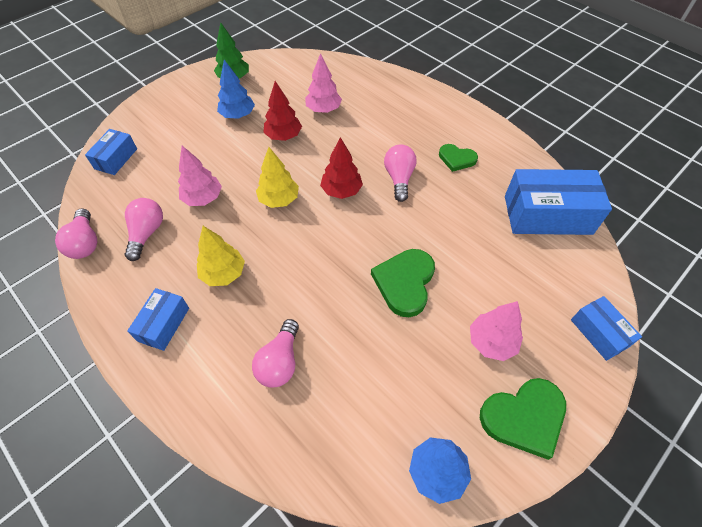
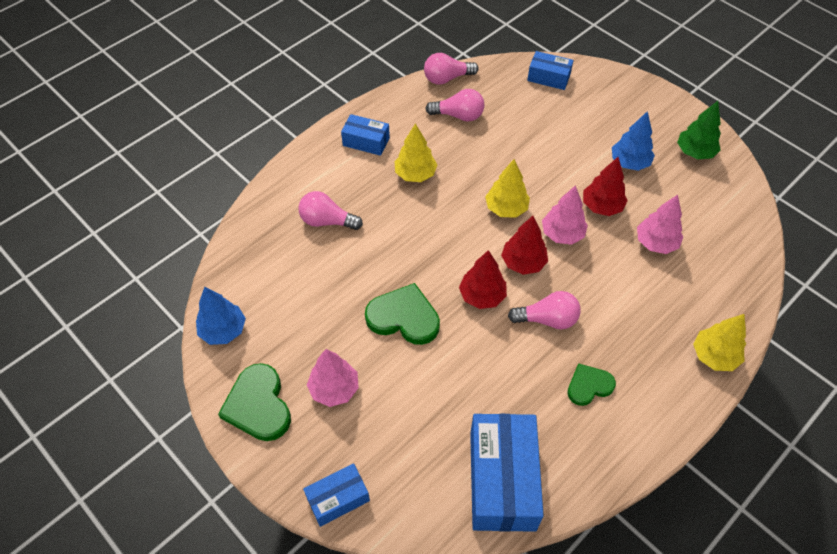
camera: 90 degrees right, 0 degrees up
pink tree [178,146,222,206] -> pink tree moved to [542,185,588,245]
green heart [439,144,478,172] -> green heart turned 45 degrees clockwise [567,363,616,406]
none -> red tree [459,250,507,309]
none -> yellow tree [693,314,746,371]

